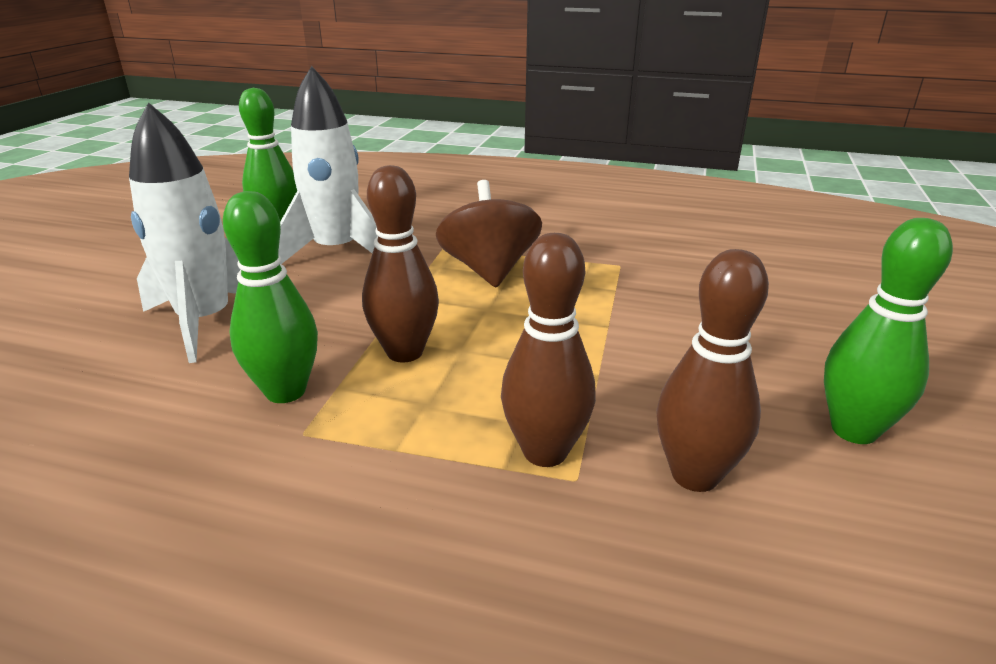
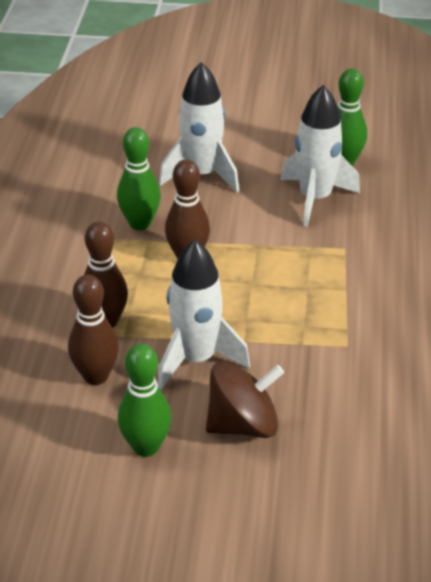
camera: 80 degrees right, 10 degrees up
brown spinning top [436,180,542,287] -> brown spinning top moved to [206,362,284,438]
none -> white rocket [158,239,250,390]

